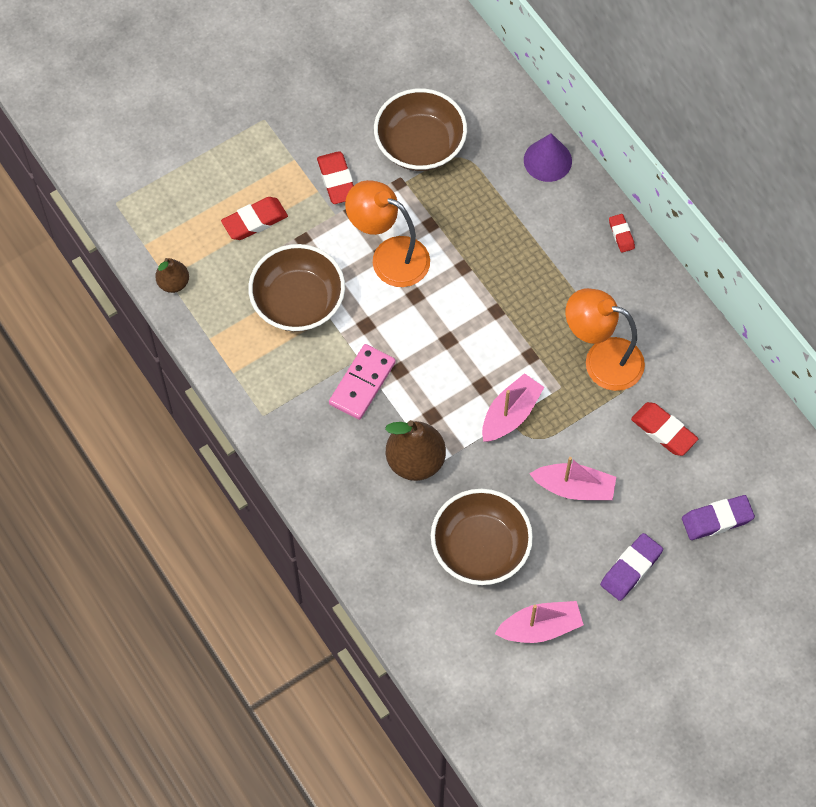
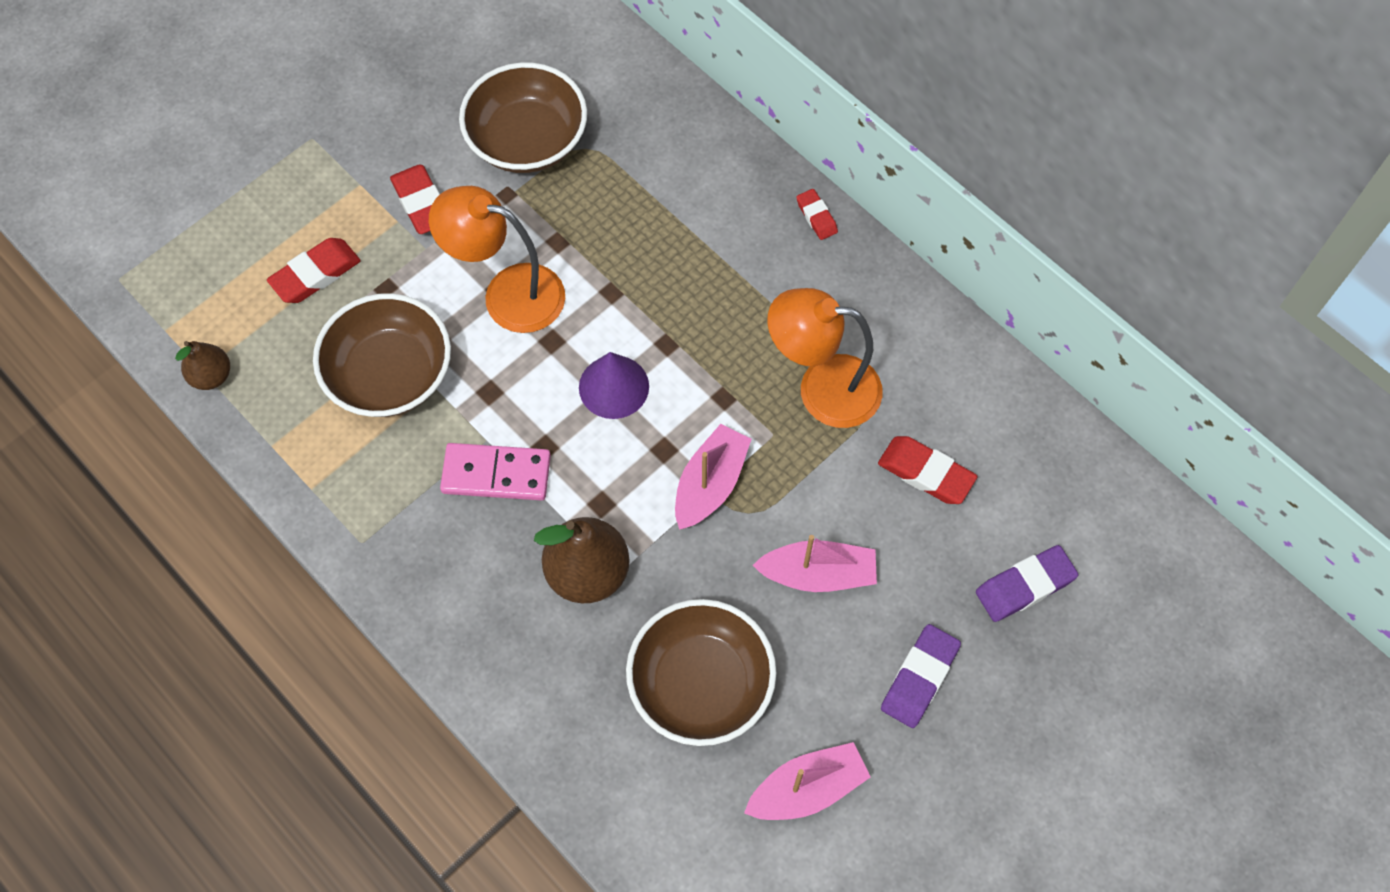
camera: 10 degrees left, 0 degrees up
pink domino [329,344,396,420] -> pink domino turned 75 degrees clockwise [440,443,551,501]
purple cone [524,133,572,182] -> purple cone moved to [579,352,649,419]

